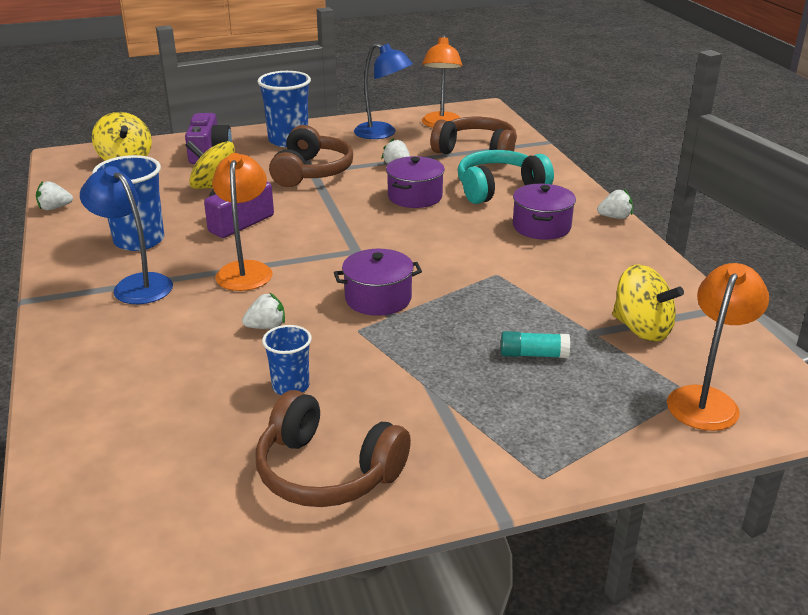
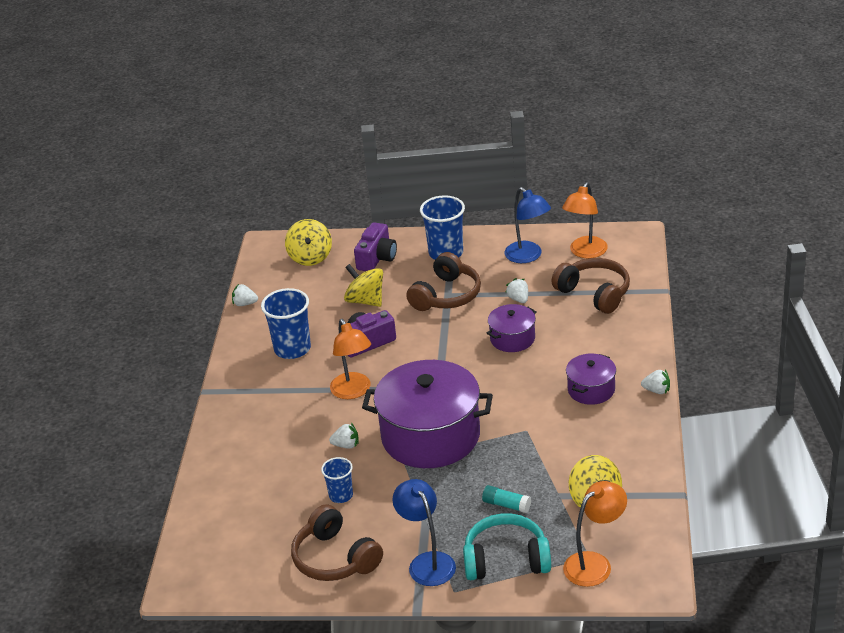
camera: 25 degrees right, 5 degrees up
blue lamp [80,166,173,304] -> blue lamp moved to [392,479,456,586]
orange lamp [212,153,272,291] -> orange lamp turned 135 degrees clockwise [330,319,371,399]
purple pot [334,249,422,316] -> purple pot [362,360,493,468], size x2.05
turquoise headphones [458,150,554,204] -> turquoise headphones moved to [463,513,551,580]

